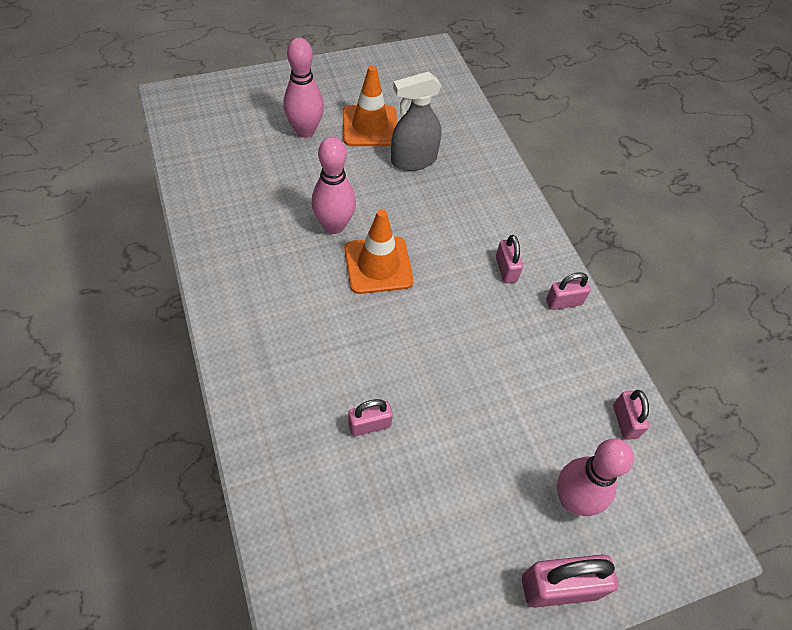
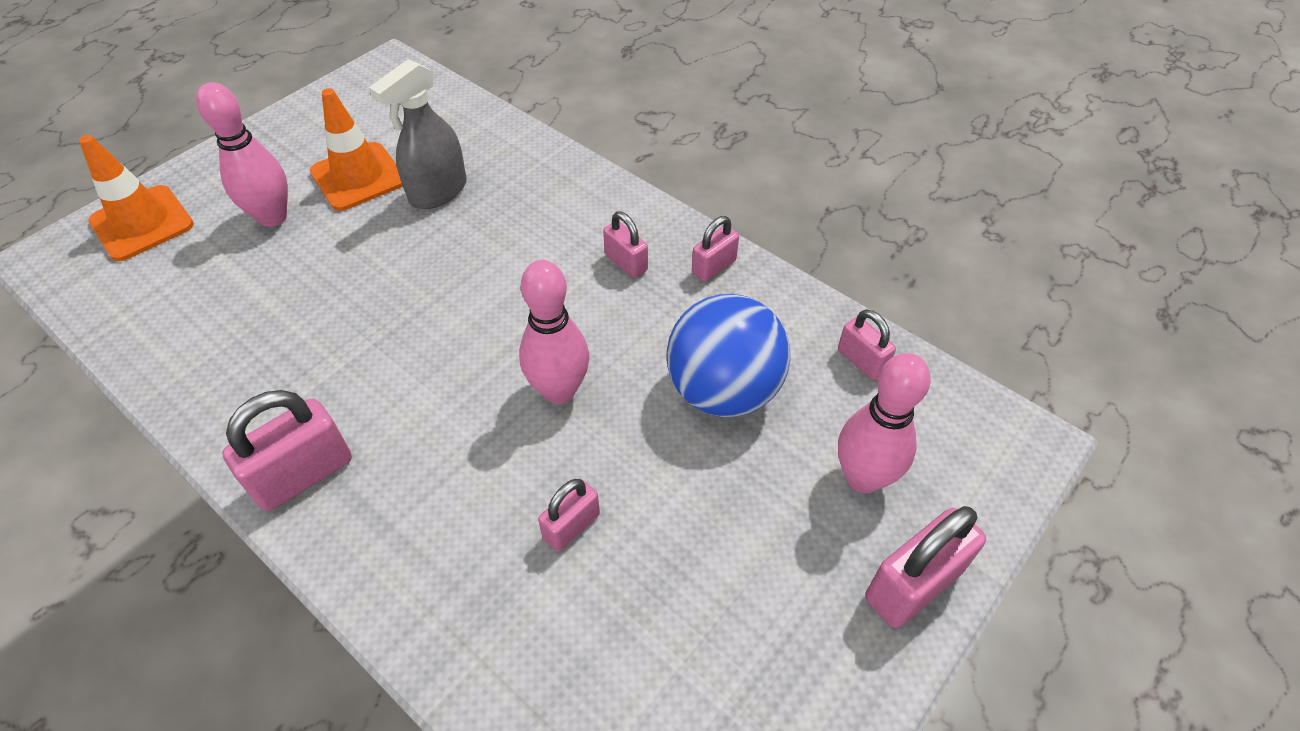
camera: 25 degrees left, 5 degrees down
pink bowling pin [312,137,356,234] -> pink bowling pin moved to [519,260,589,404]
orange traffic cone [345,209,414,294] -> orange traffic cone moved to [79,135,194,261]
none -> pink padlock [222,390,352,511]
none -> blue ball [667,294,790,417]

